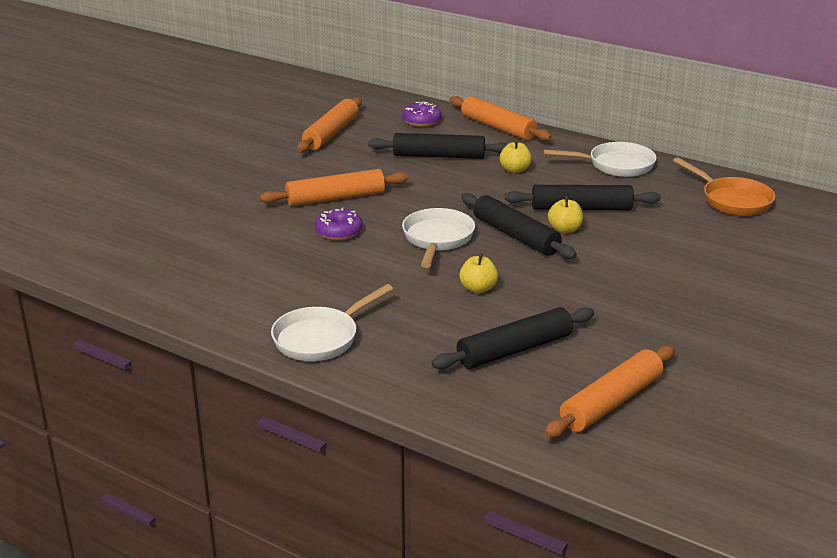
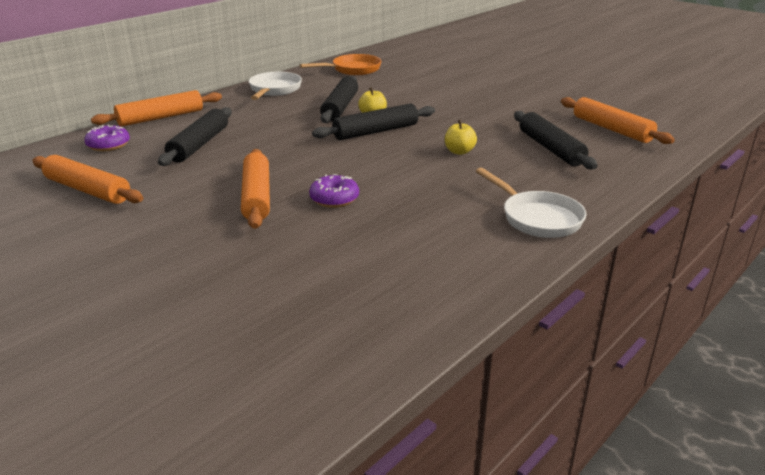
camera: 80 degrees left, 0 degrees up
white pan [402,208,475,268] -> none
yellow apple [500,140,532,173] -> none

